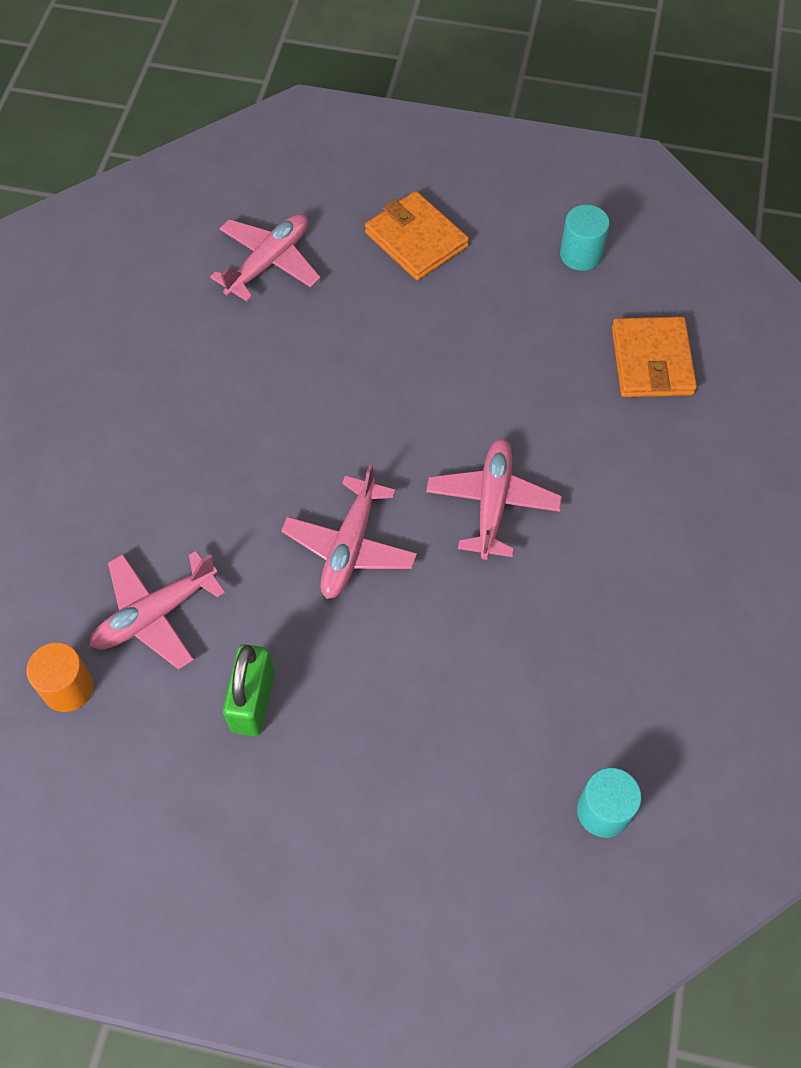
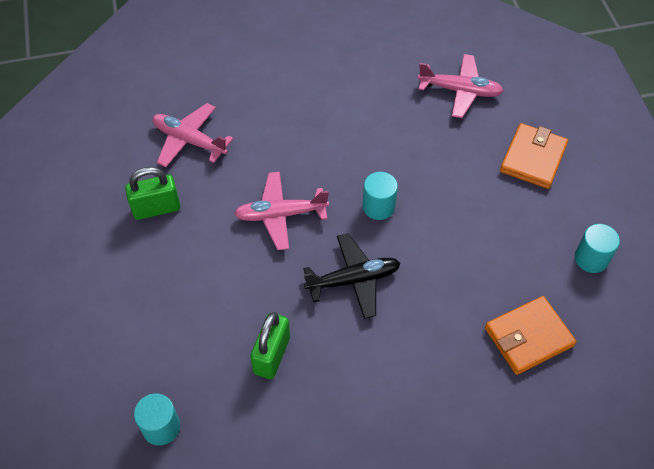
camera: 65 degrees right, 5 degrees down
orange cylinder [26,643,94,712] -> none
pink plane [426,438,562,560] -> black plane [303,233,400,319]
none -> green padlock [250,312,290,379]
none -> turquoise cylinder [363,172,398,220]

